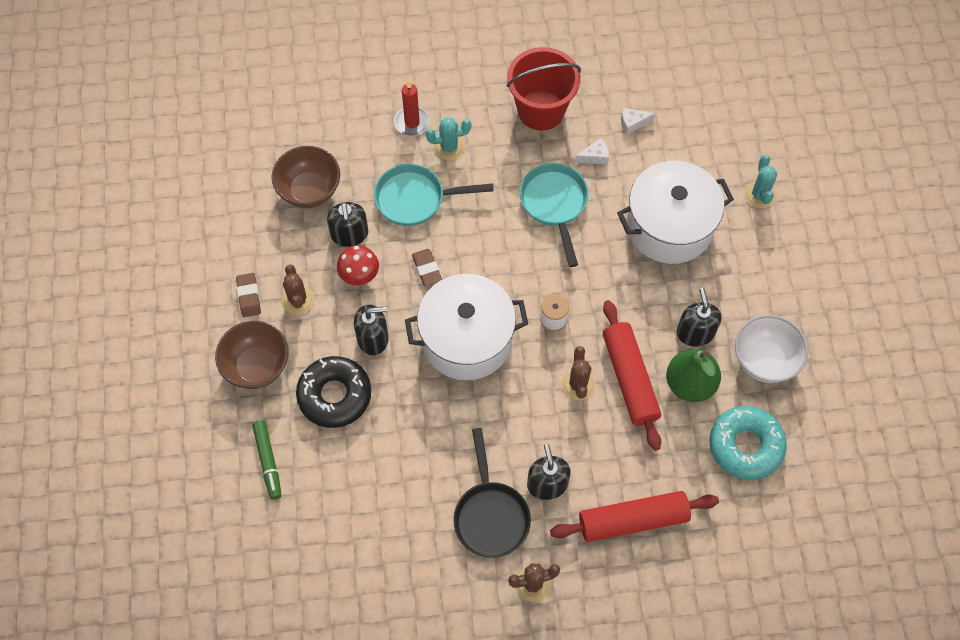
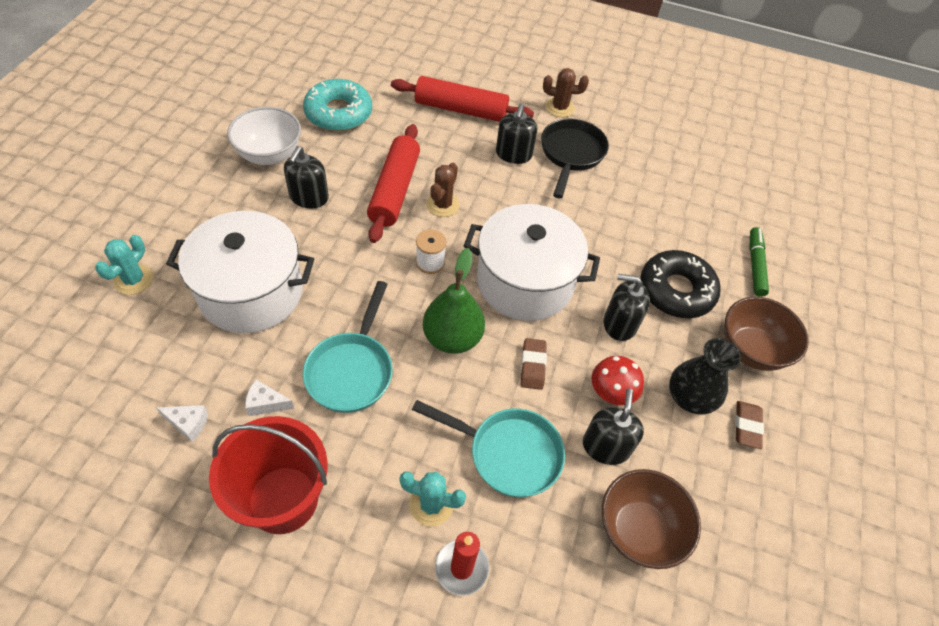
camera: 160 degrees left, 10 degrees down
brown cactus [282,264,314,315] -> black vase [669,338,741,415]
green pear [666,349,721,402] -> green pear moved to [423,248,485,354]

